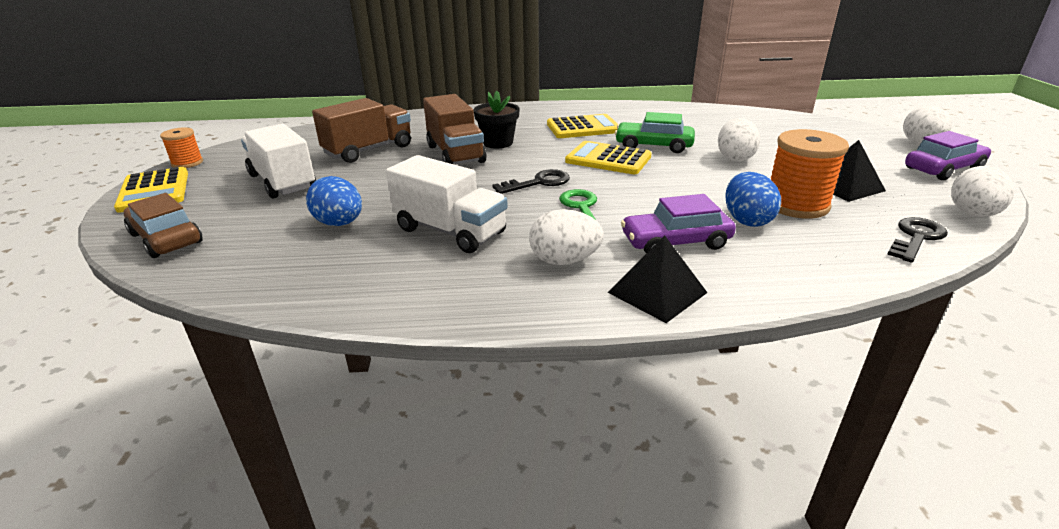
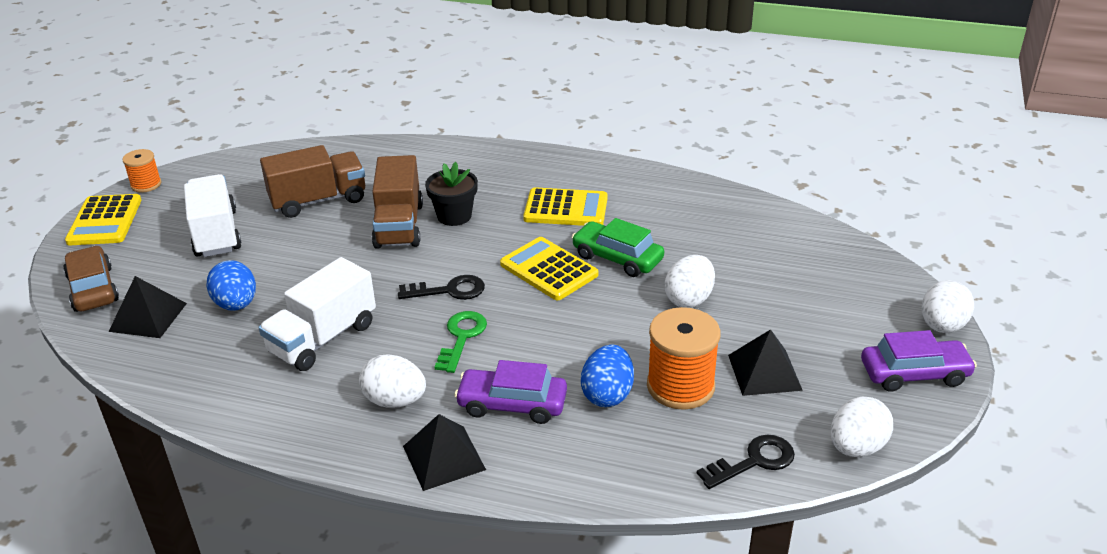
camera: 20 degrees right, 5 degrees up
white truck [386,155,508,253] -> white truck turned 75 degrees clockwise [259,257,376,371]
none -> black pyramid [109,276,187,338]

